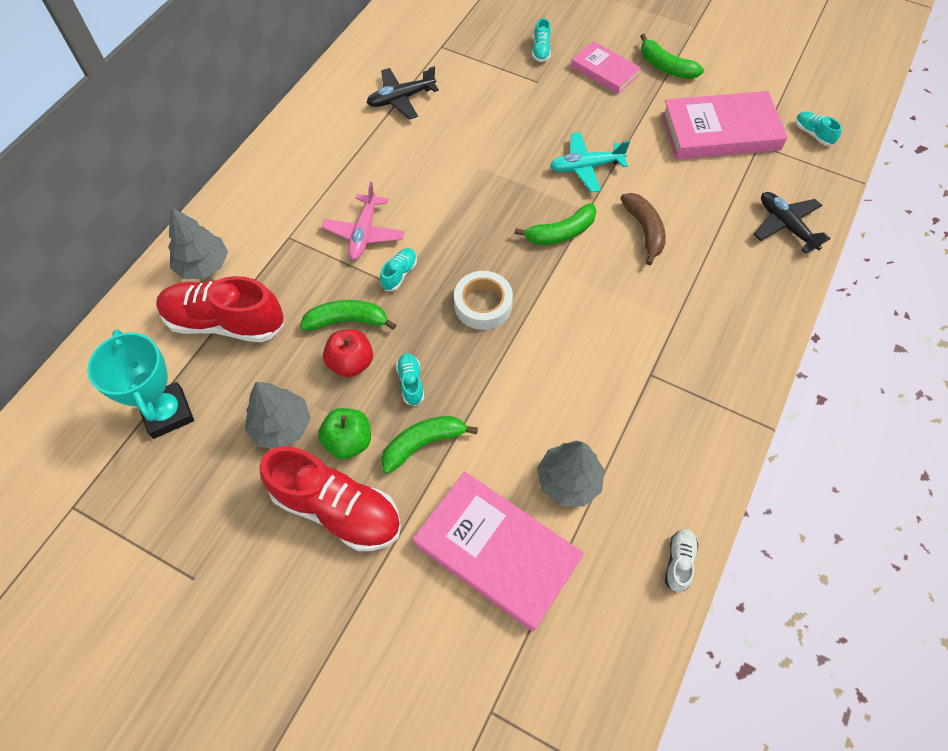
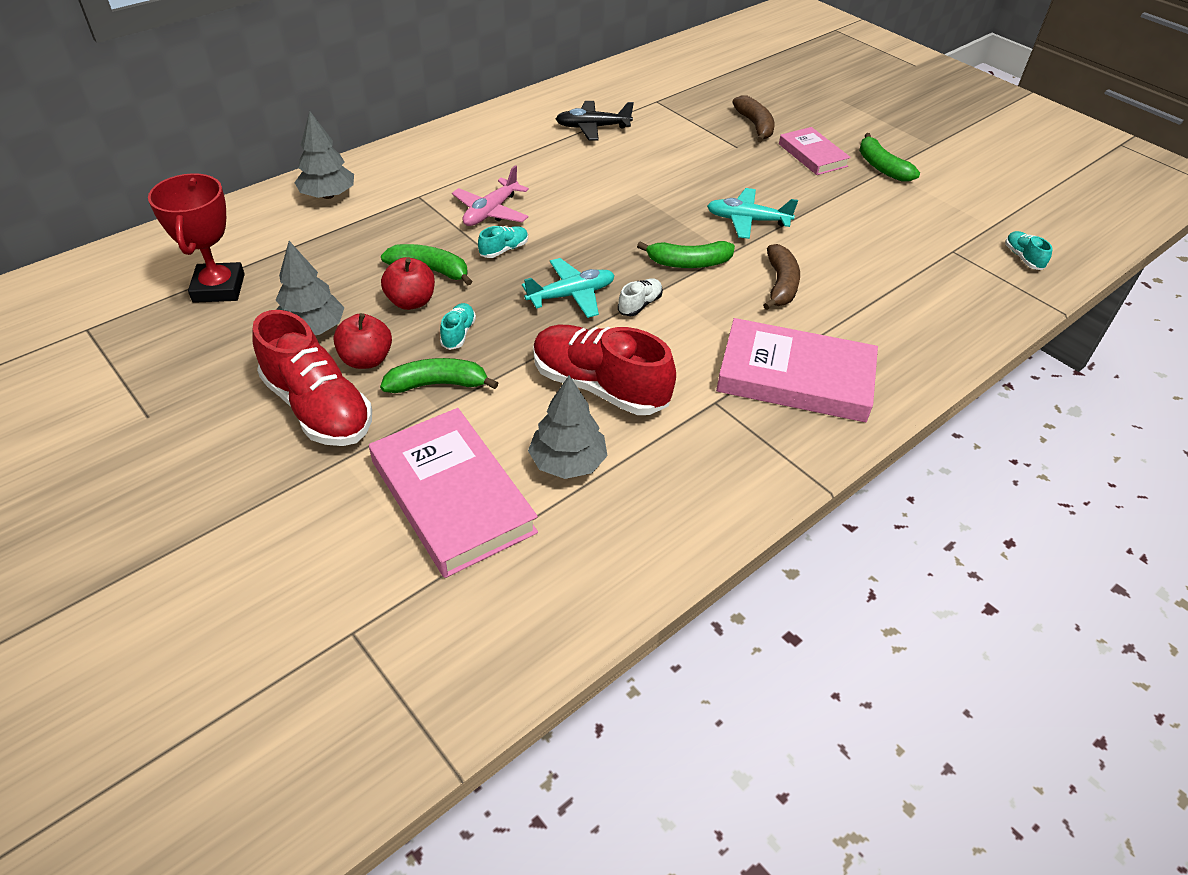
camera: 20 degrees right, 15 degrees down
turquoise trophy [87,329,194,439] -> red trophy [148,173,245,303]
red shoe [156,276,284,342] -> red shoe moved to [533,325,676,415]
green apple [318,408,371,459] -> red apple [333,313,392,369]
white tape [454,271,513,330] -> turquoise plane [522,258,615,318]
turquoise shoe [532,18,551,62] -> brown banana [732,96,775,142]
pink book [661,91,788,160] -> pink book moved to [716,318,878,422]
white shoe [665,529,698,593] -> white shoe moved to [618,278,663,316]
black plane [754,192,831,254] -> none

